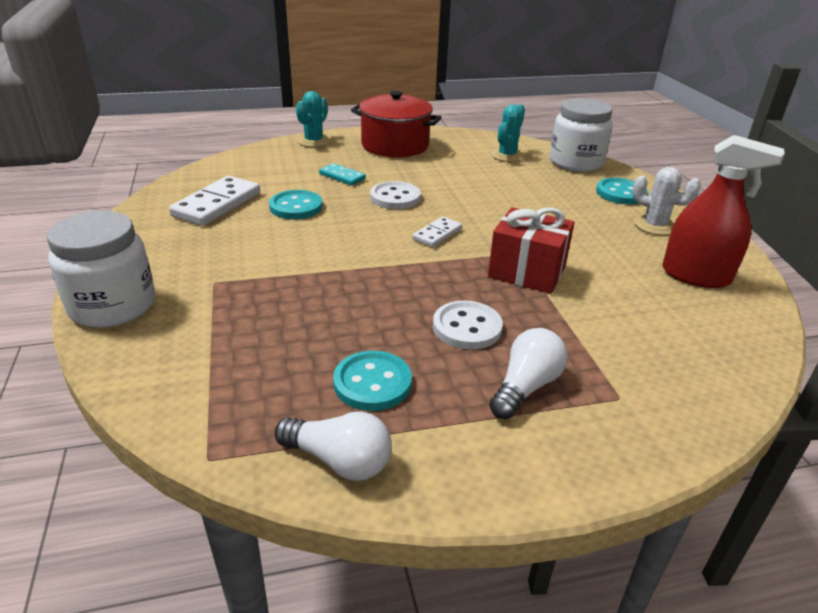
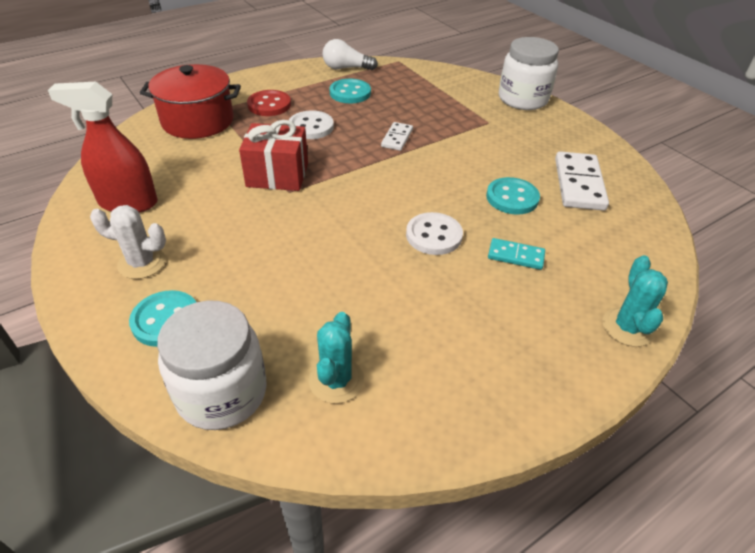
camera: 160 degrees right, 10 degrees up
red pot [351,91,442,157] -> red pot moved to [140,64,241,139]
white domino [412,217,462,247] -> white domino moved to [381,122,413,151]
white light bulb [489,328,568,419] -> red button [247,90,291,116]

